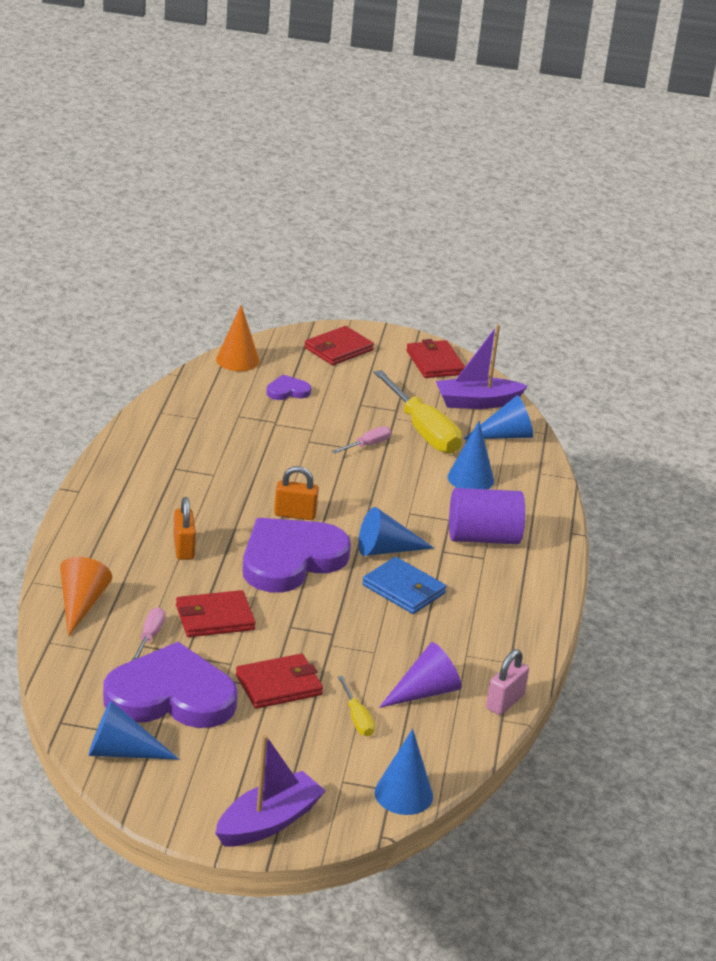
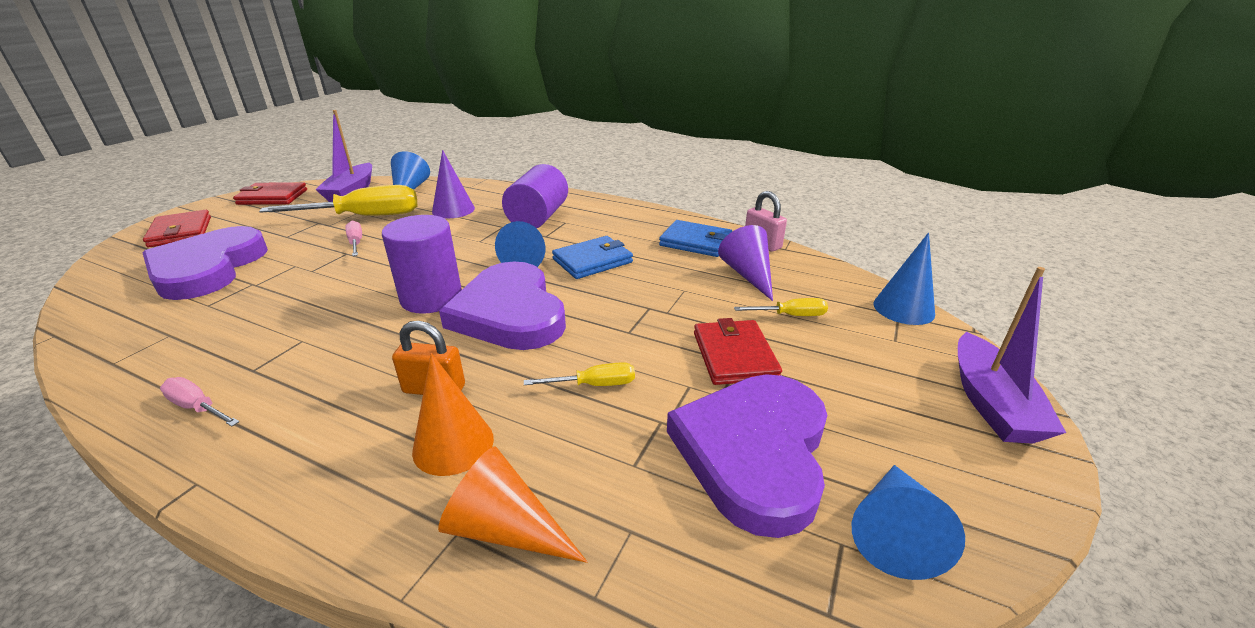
camera: 70 degrees left, 0 degrees up
pink screwdriver [131,607,165,661] -> pink screwdriver moved to [160,377,239,426]
red wallet [176,590,256,637] -> yellow screwdriver [524,362,635,386]
purple boat [215,735,326,847] -> purple boat turned 150 degrees counterclockwise [958,267,1066,444]
orange cone [216,305,260,371] -> orange cone moved to [412,353,494,476]
purple heart [266,375,311,400] -> purple heart [143,226,268,300], size x2.31
orange padlock [274,466,319,520] -> purple cylinder [382,215,462,314]
blue cone [448,421,494,489] -> purple cone [432,150,475,218]
none -> blue wallet [659,220,732,257]

